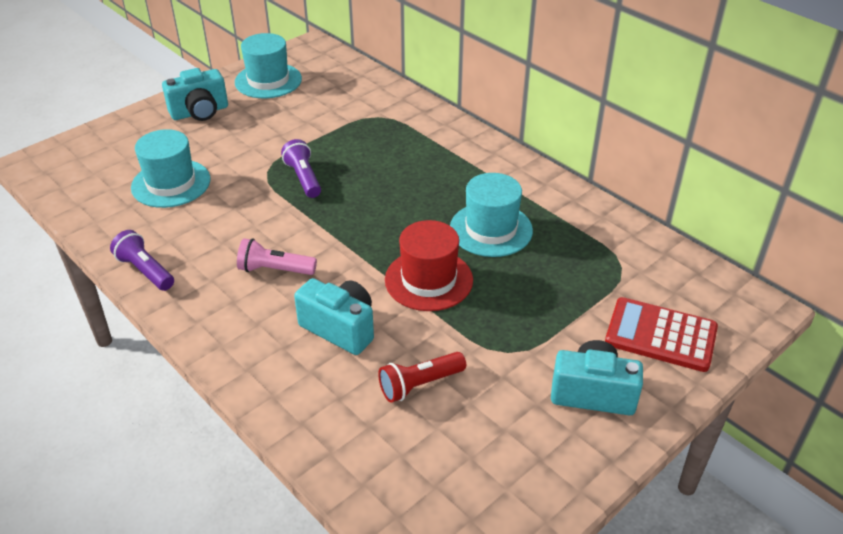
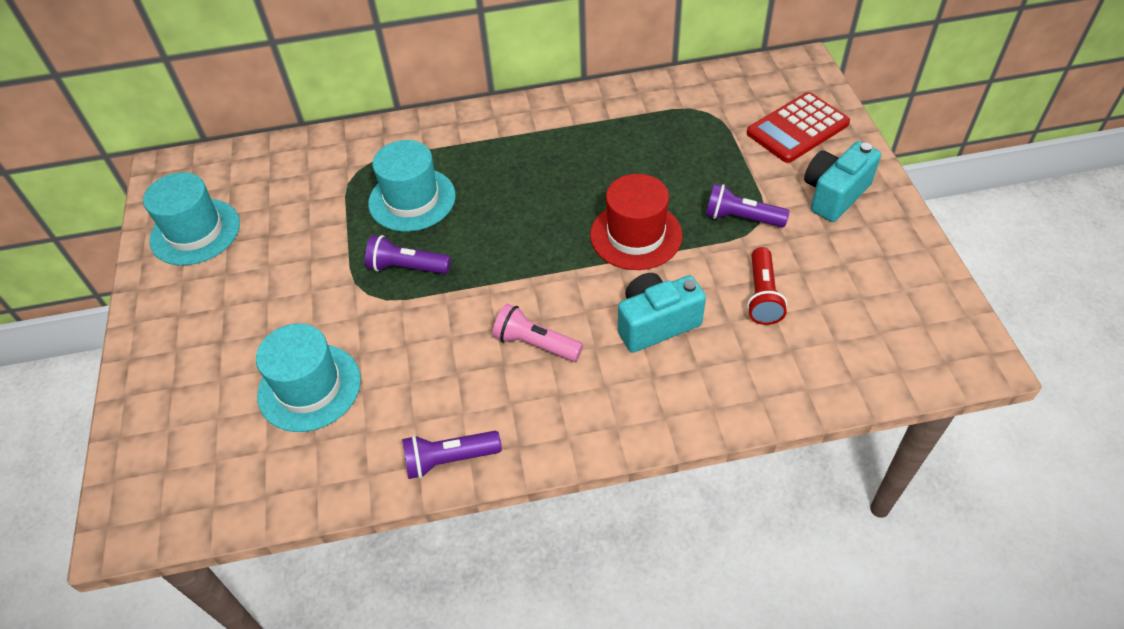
camera: 55 degrees left, 10 degrees up
turquoise camera [162,68,228,121] -> none
pink flashlight [237,238,317,275] -> pink flashlight turned 75 degrees clockwise [492,304,583,362]
turquoise hat [450,173,533,257] -> turquoise hat moved to [368,140,456,232]
none -> purple flashlight [705,184,789,227]

